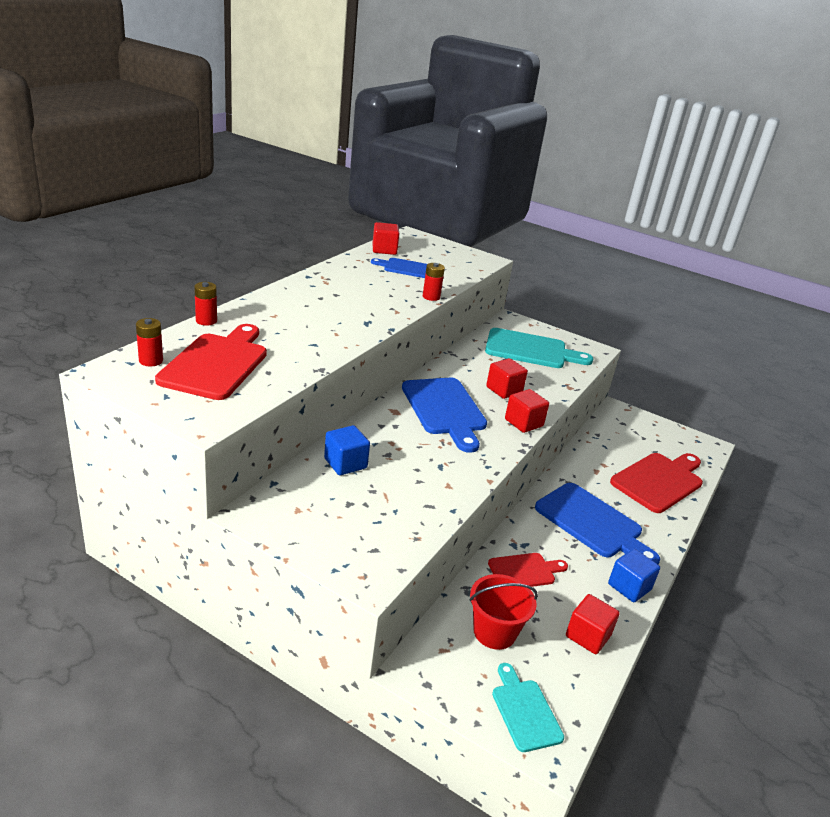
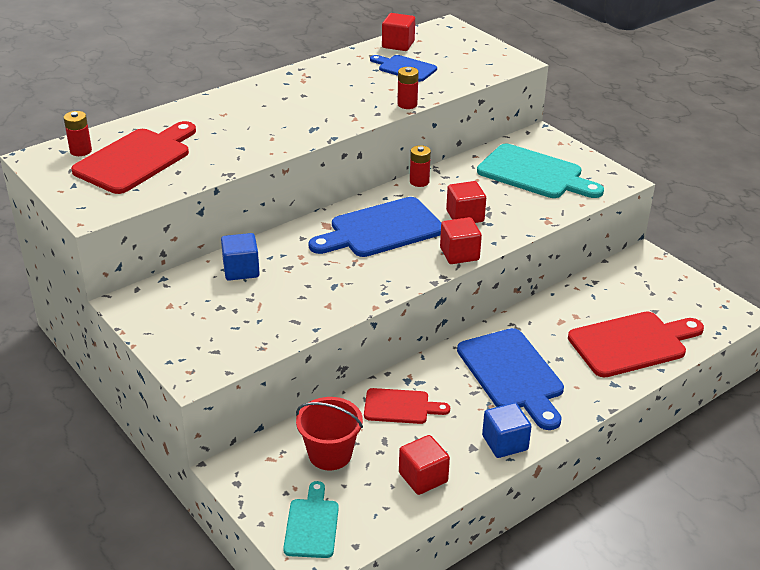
camera: 25 degrees right, 5 degrees up
red battery [194,282,217,326] -> red battery moved to [410,145,431,187]
blue cutting board [402,378,487,453] -> blue cutting board turned 60 degrees clockwise [309,197,441,257]

